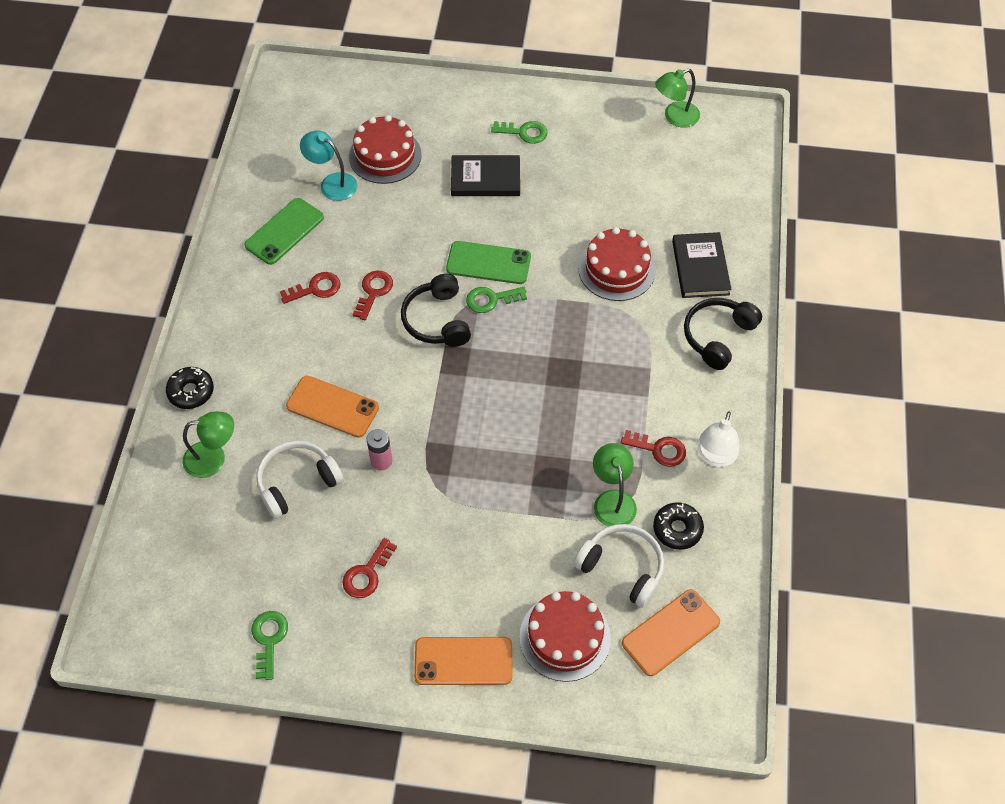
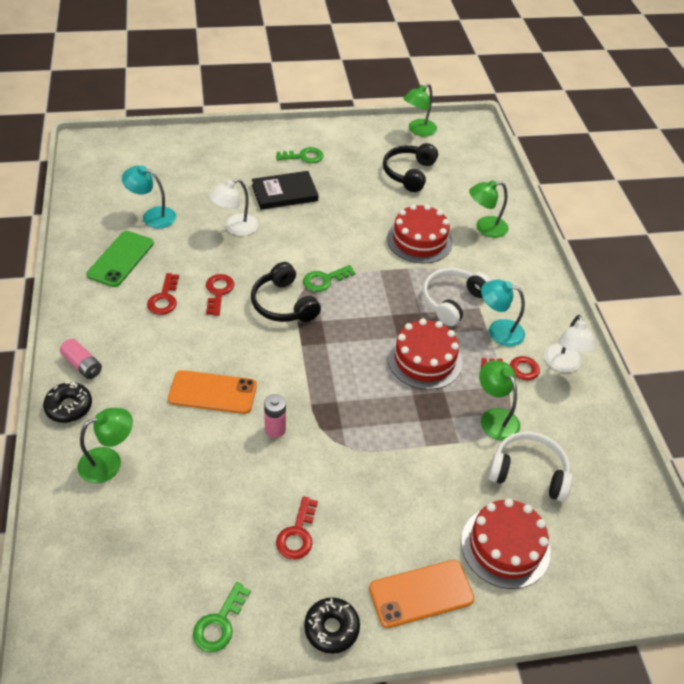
camera: 20 degrees left, 10 degrees down
green key [252,611,288,680] -> green key turned 135 degrees counterclockwise [193,582,251,652]
white headphones [256,441,344,519] -> white headphones moved to [423,268,491,326]
red key [280,272,341,304] -> red key turned 135 degrees clockwise [147,273,179,315]
red cake [349,115,422,184] -> red cake moved to [387,318,462,390]
green phone [446,241,531,284] -> none
orange phone [622,589,720,676] -> none
black donut [653,502,704,550] -> black donut moved to [304,597,360,654]
black book [672,232,731,298] -> green lamp [469,180,508,238]
black headphones [684,298,762,370] -> black headphones moved to [383,143,438,192]
none -> pink battery [60,339,102,379]
none -> white lamp [209,179,258,236]
none -> turquoise lamp [481,280,525,346]

